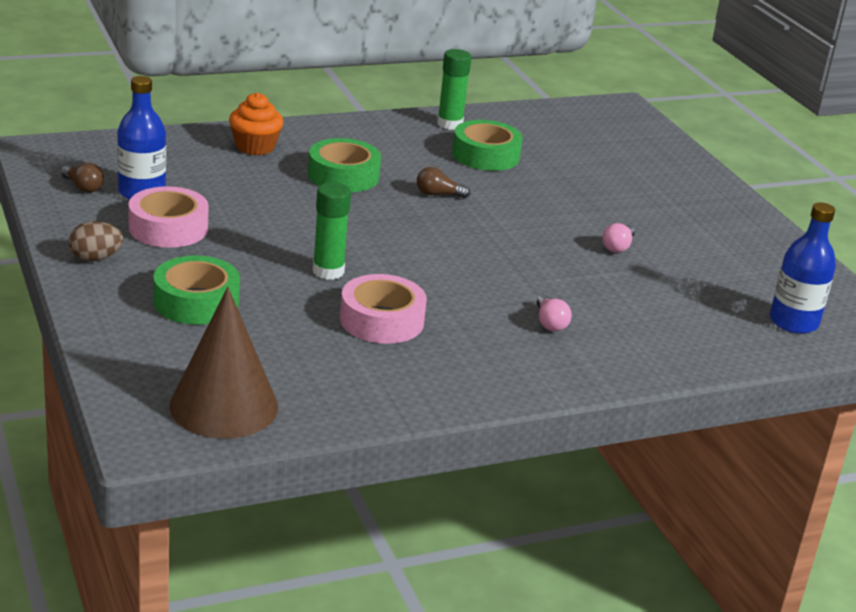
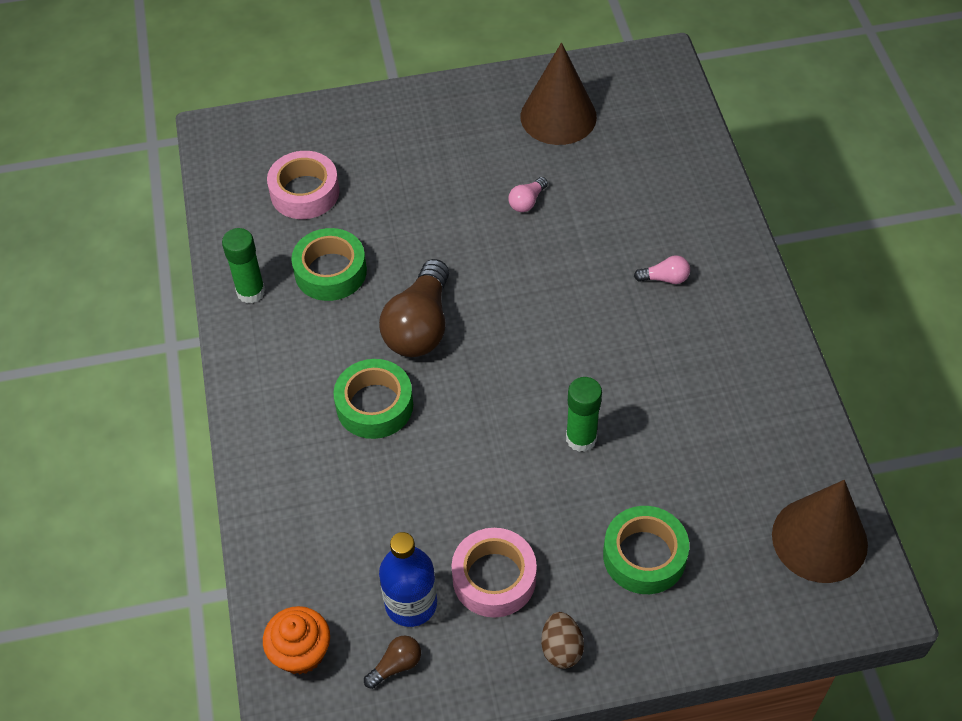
camera: 75 degrees left, 25 degrees up
orange cupcake [229,93,283,155] -> orange cupcake moved to [263,606,330,674]
pink tape [340,274,427,344] -> pink tape moved to [267,151,340,219]
brown light bulb [417,167,470,198] -> brown light bulb [379,259,449,357], size x2.21
pink light bulb [602,223,635,253] -> pink light bulb turned 90 degrees clockwise [508,177,548,212]
blue bottle [770,202,836,334] -> none
none -> brown cone [520,43,597,145]

